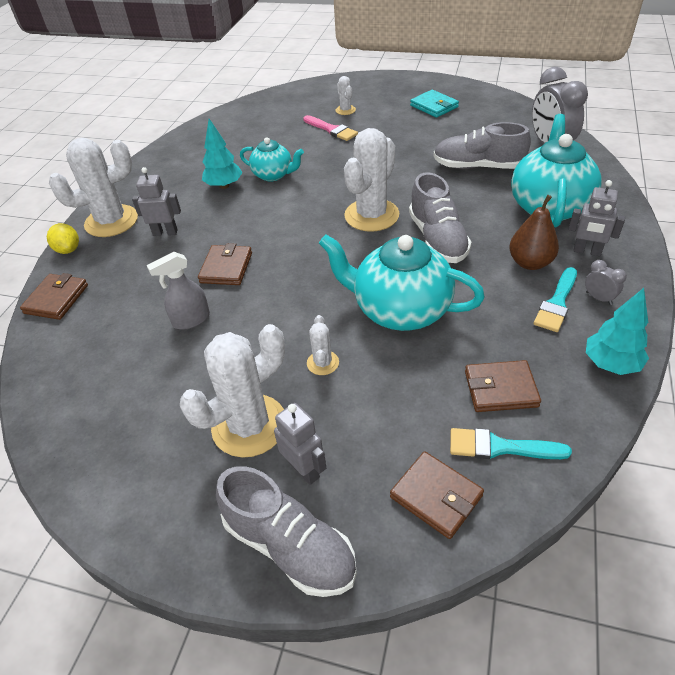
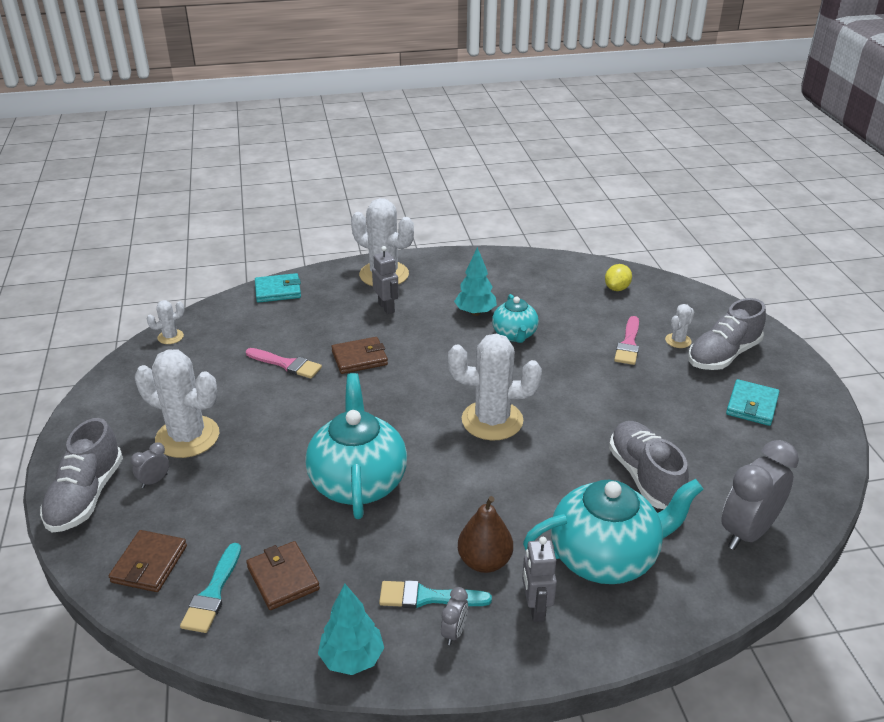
camera: 60 degrees right, 10 degrees down
brown wallet [20,273,88,320] -> turquoise wallet [255,273,301,303]
yellow lemon [47,223,79,254] -> yellow lemon moved to [605,264,632,291]
grey spray bottle [147,252,210,330] -> pink brush [246,348,322,379]
grey robot [274,403,326,485] -> grey clock [131,442,169,488]
white cactus [307,315,339,375] -> white cactus moved to [147,300,185,344]
grey shoe [409,172,471,263] -> grey shoe moved to [688,298,766,370]
turquoise brush [450,428,572,459] -> turquoise brush turned 150 degrees counterclockwise [180,543,241,633]

